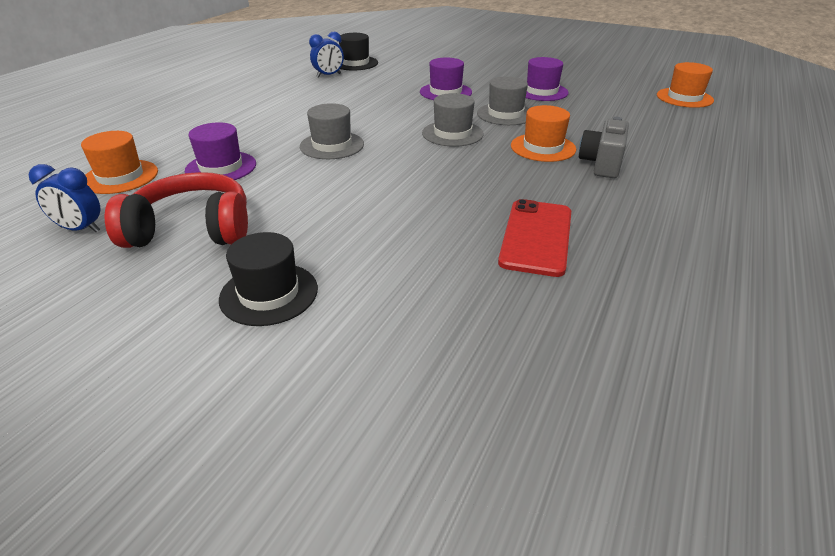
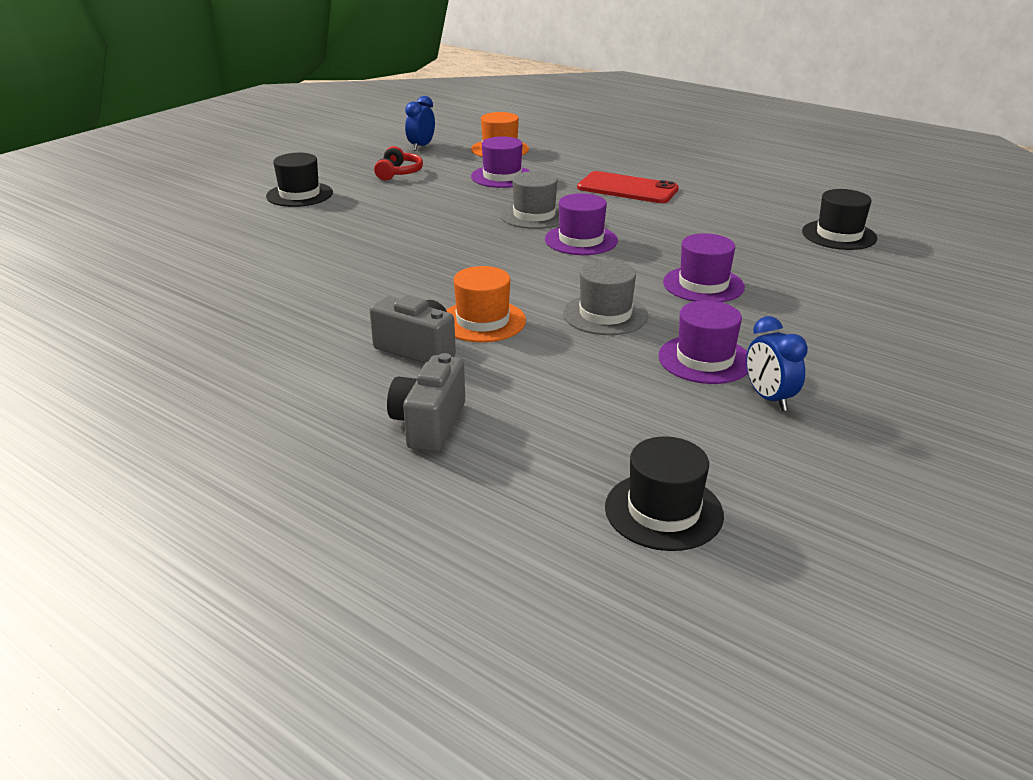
camera: 100 degrees right, 5 degrees down
red headphones [105,172,248,248] -> red headphones [374,146,423,180], size x0.54
blue clock [309,32,344,78] -> blue clock moved to [746,316,808,411]
grey hat [422,93,484,147] -> none
red phone [498,199,571,277] -> red phone moved to [577,171,679,203]
orange hat [657,62,714,108] -> black hat [605,437,724,551]
none -> grey camera [387,353,465,452]
none -> purple hat [545,193,618,255]

